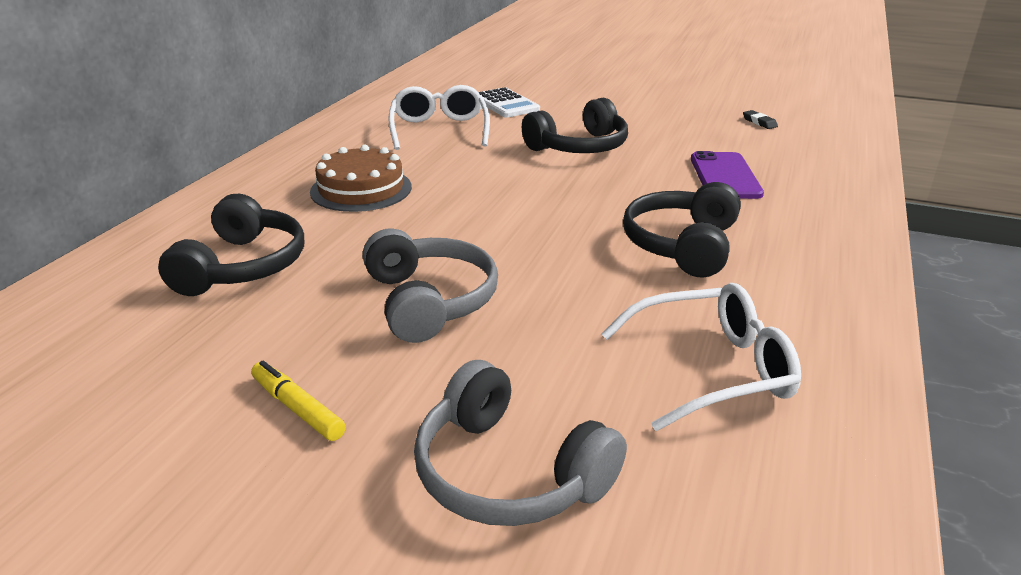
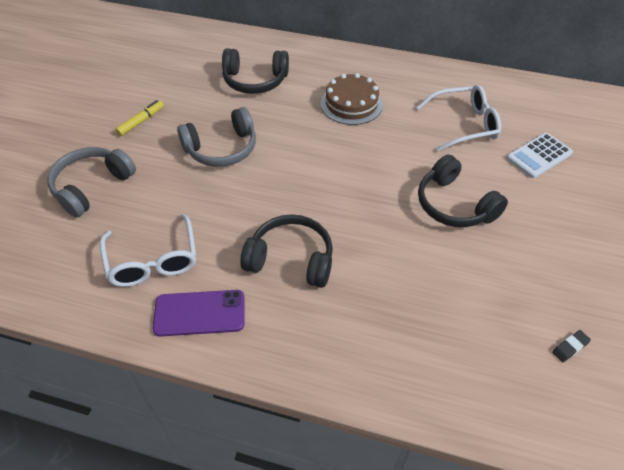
camera: 85 degrees right, 20 degrees up
purple phone [691,151,764,199] -> purple phone moved to [153,290,244,337]

